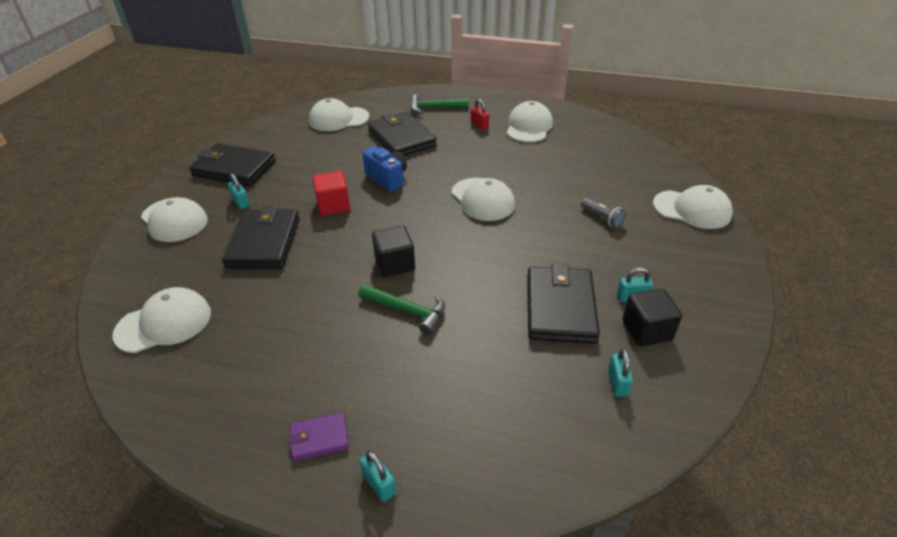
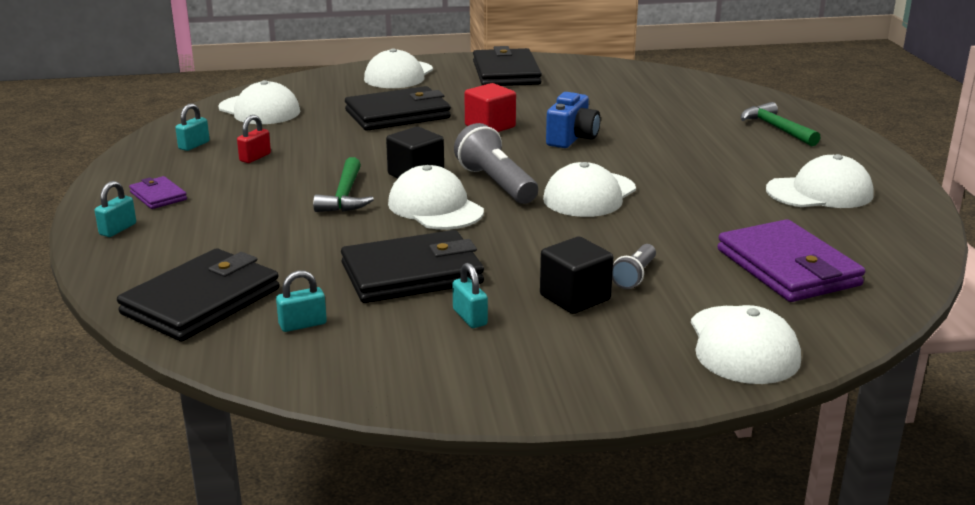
camera: 65 degrees right, 15 degrees down
turquoise padlock [228,173,250,209] -> turquoise padlock moved to [175,103,210,151]
white cap [309,98,369,131] -> white cap moved to [388,165,484,230]
black wallet [368,112,437,156] -> black wallet moved to [117,248,279,341]
red padlock [471,99,489,130] -> red padlock moved to [237,115,271,163]
black cube [622,288,682,347] -> black cube moved to [540,237,613,314]
none -> grey flashlight [454,123,538,204]
none -> purple wallet [717,219,865,302]

